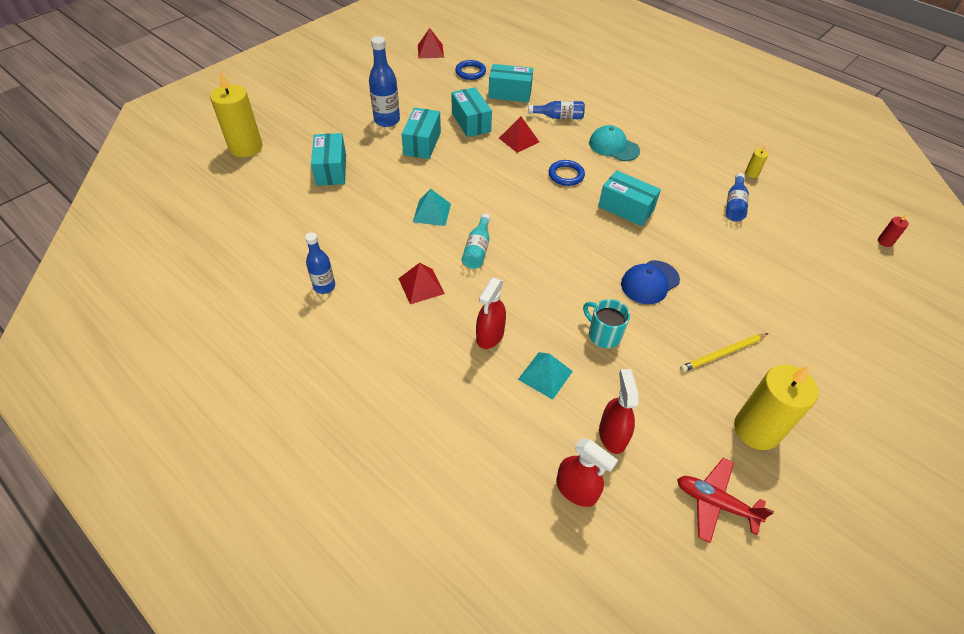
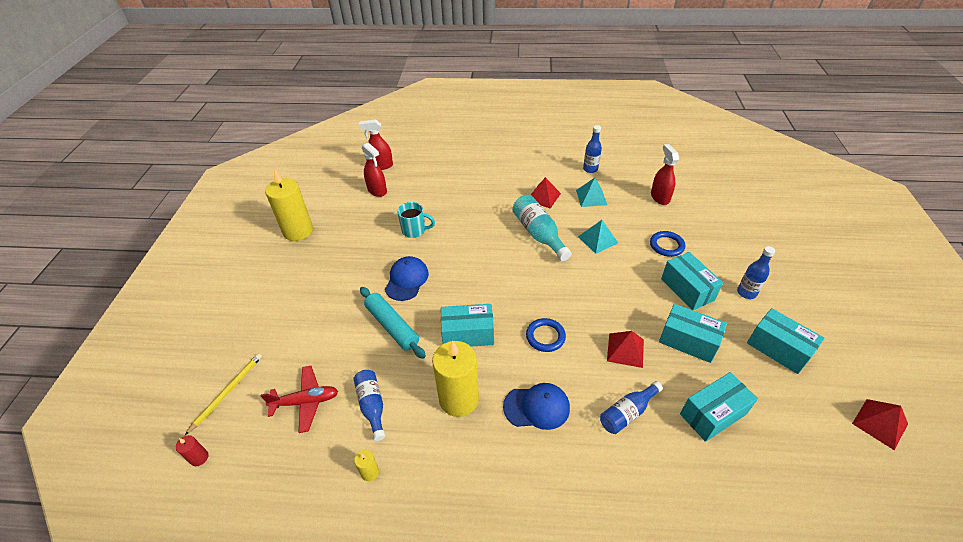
camera: 145 degrees right, 5 degrees down
yellow candle [210,71,262,157] -> yellow candle moved to [432,341,479,417]
turquoise box [311,133,346,186] -> turquoise box moved to [747,308,825,374]
blue bottle [369,36,400,127] -> blue bottle [737,246,775,299], size x0.66
blue ring [455,60,486,80] -> blue ring moved to [650,231,685,257]
turquoise bottle [462,213,490,269] -> turquoise bottle [512,195,572,261], size x1.52
red spray bottle [476,278,506,349] -> red spray bottle moved to [651,144,679,205]
turquoise pyramid [518,352,573,400] -> turquoise pyramid moved to [576,178,607,207]
turquoise cap [589,125,640,161] -> blue cap [503,383,570,430]
red plane [677,458,774,543] -> red plane moved to [261,366,338,433]
yellow pencil [680,333,768,372] -> yellow pencil moved to [185,354,262,435]
none -> turquoise rolling pin [360,287,426,359]

